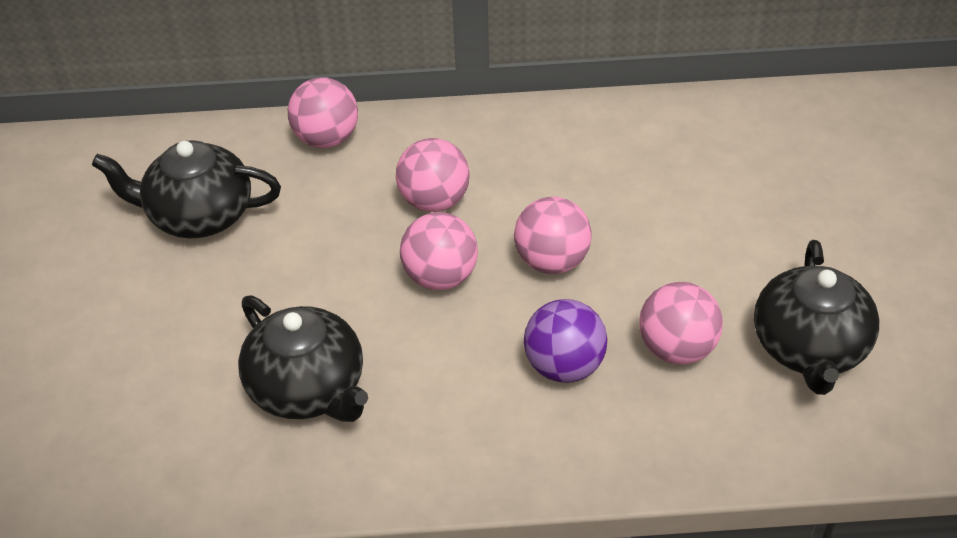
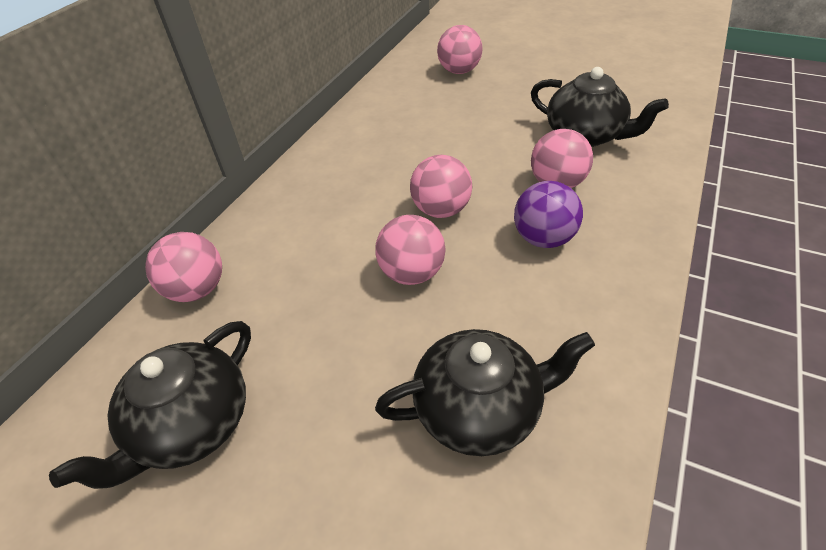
camera: 60 degrees left, 0 degrees up
pink ball [396,138,470,212] -> pink ball moved to [437,25,482,74]

